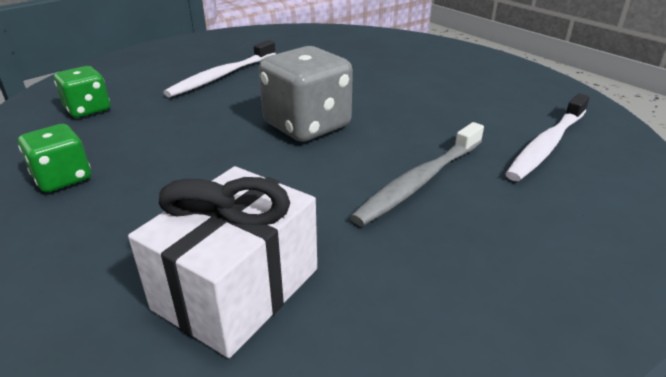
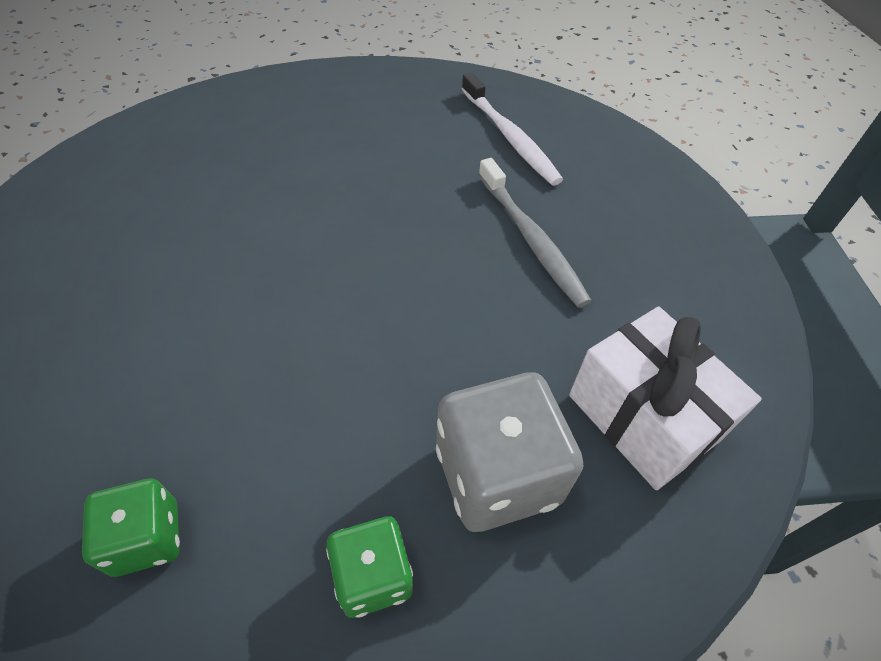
camera: 70 degrees left, 20 degrees up
white toothbrush [163,40,276,97] -> none
grey dice [259,46,353,142] -> grey dice moved to [436,372,583,532]

